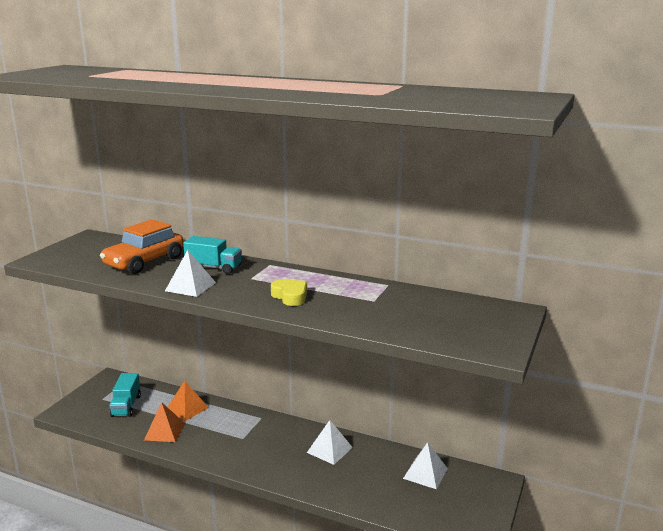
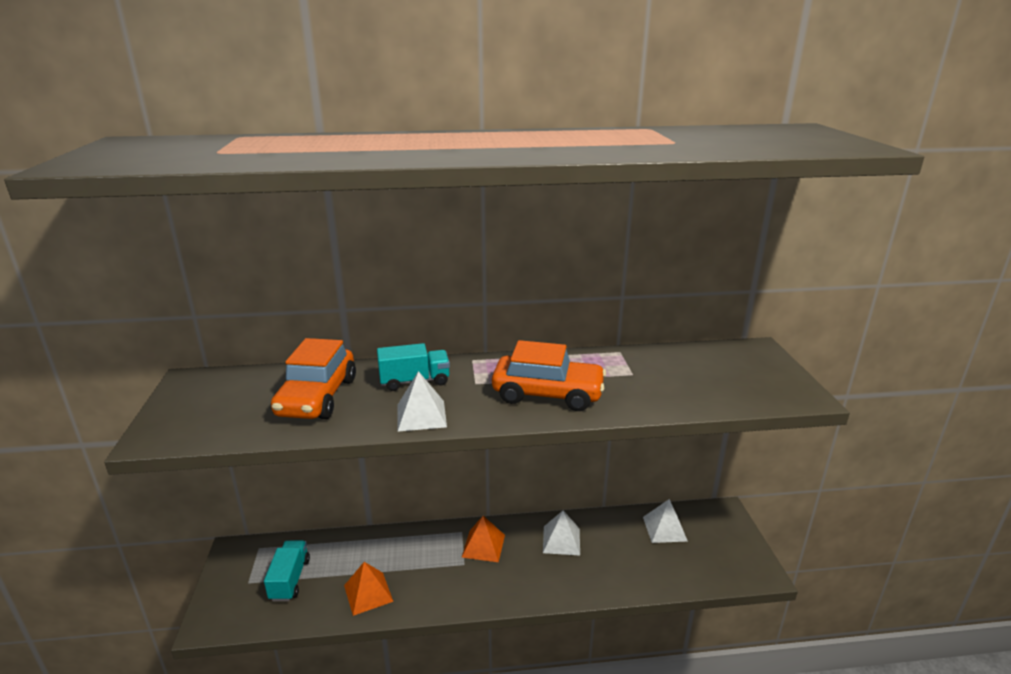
camera: 30 degrees left, 5 degrees up
turquoise truck [109,373,141,417] -> turquoise truck turned 150 degrees counterclockwise [264,540,310,601]
orange pyramid [168,381,209,421] -> orange pyramid moved to [462,516,505,562]
yellow heart [271,279,307,306] -> orange car [492,340,606,411]

